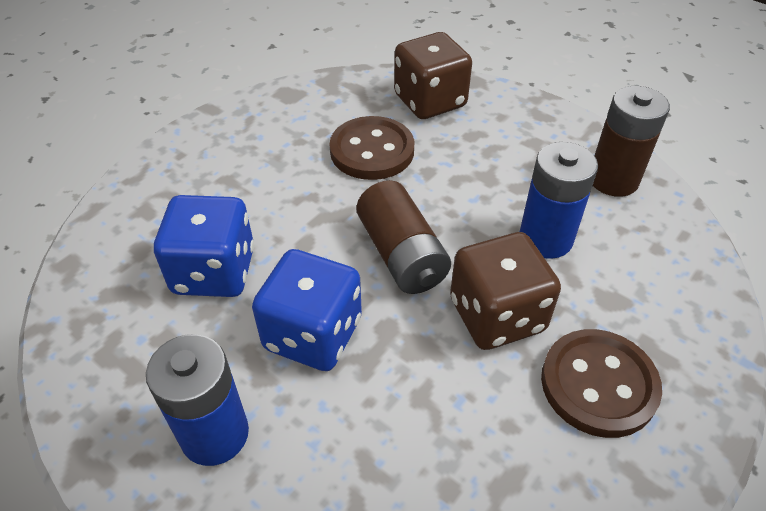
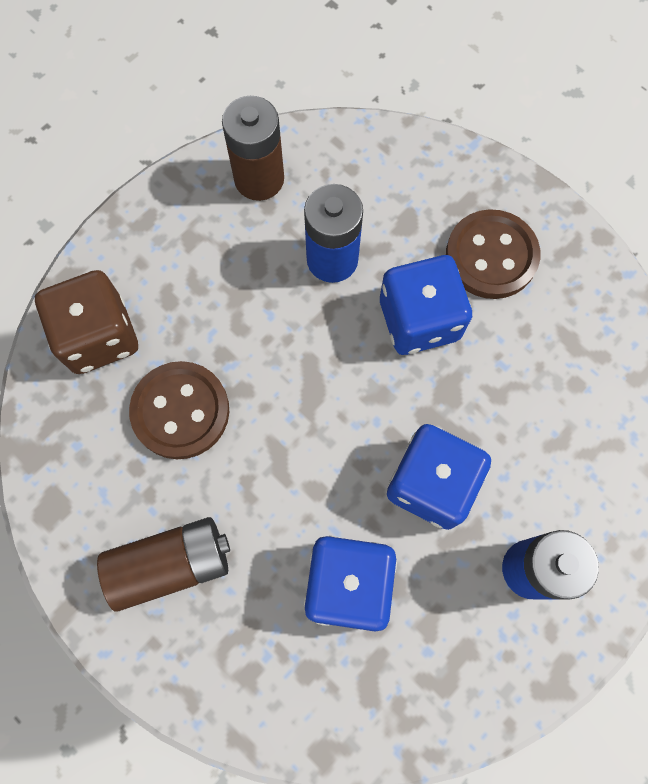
camera: 85 degrees left, 25 degrees up
brown battery [357,180,451,294] -> brown battery moved to [97,517,230,612]
brown dice [450,232,561,350] -> blue dice [380,255,472,355]

